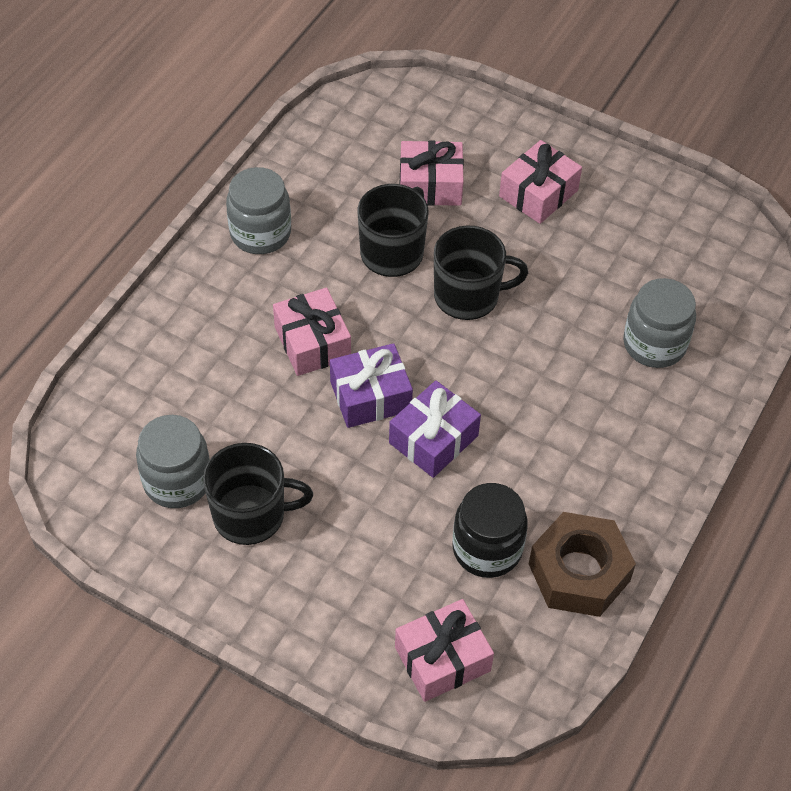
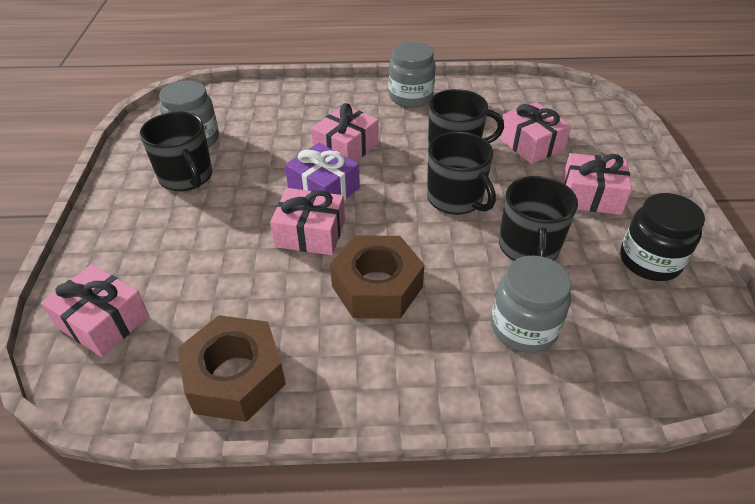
camera: 60 degrees right, 10 degrees down
purple gift [389,380,481,478] -> pink gift [270,188,345,255]
black jar [452,483,528,578] -> black jar moved to [620,193,705,281]
none -> brown nut [330,235,425,319]
none -> black mug [499,176,578,261]

